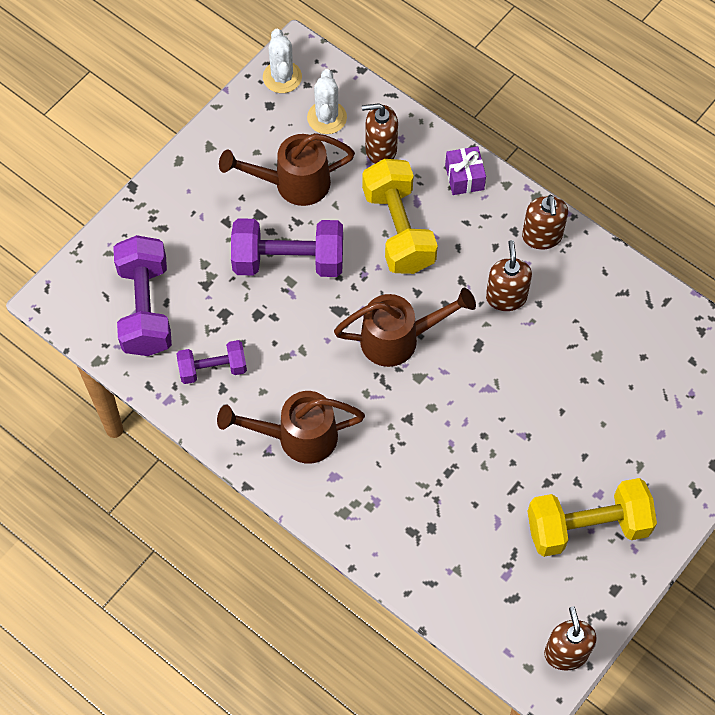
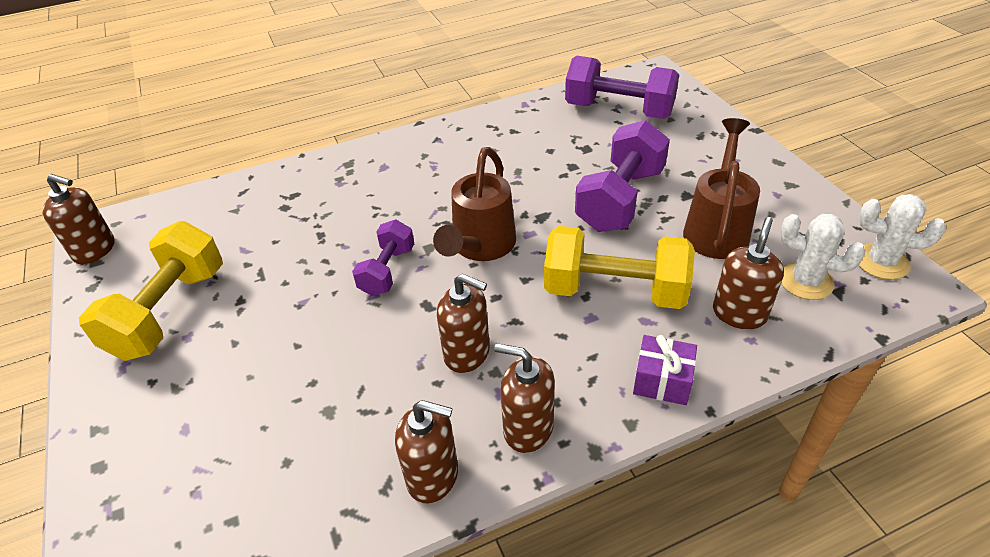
camera: 120 degrees right, 20 degrees down
purple dumbbell [177,340,247,384] -> purple dumbbell moved to [352,220,414,296]
brown watering can [217,391,365,464] -> none
none -> brown soap dispenser [395,400,458,504]

